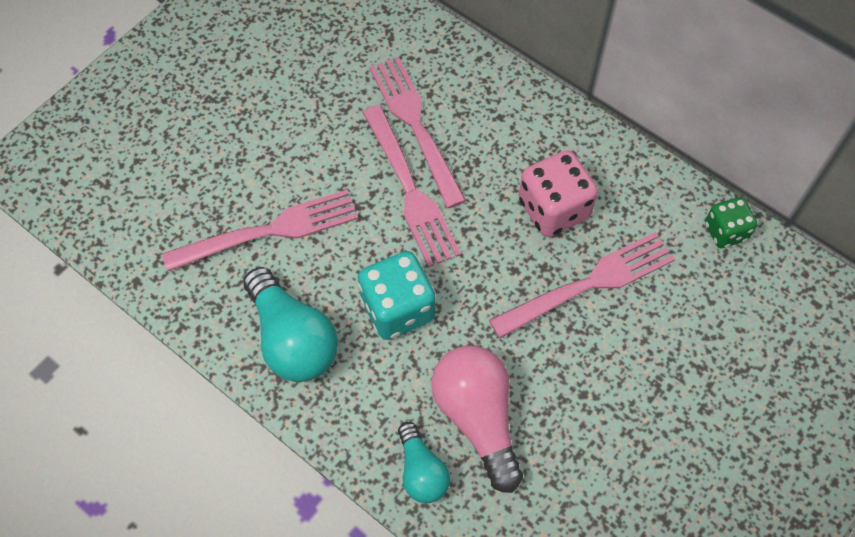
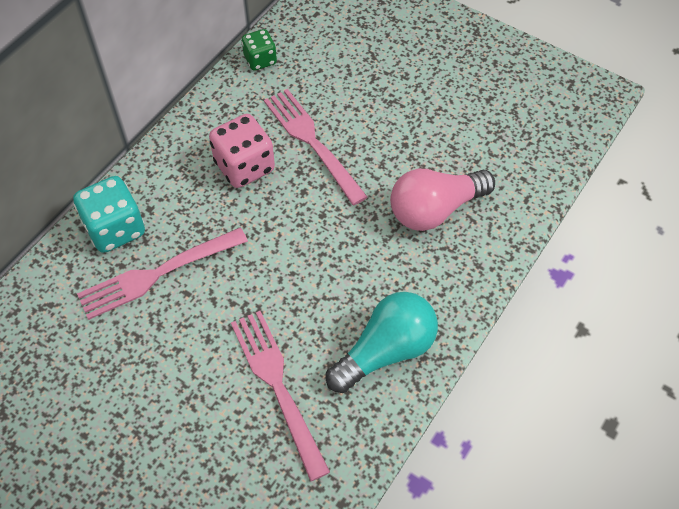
camera: 95 degrees left, 5 degrees down
turquoise dice [358,251,436,340] -> turquoise dice moved to [73,176,145,253]
pink fork [362,105,461,267] -> none
turquoise light bulb [398,422,450,503] -> none

